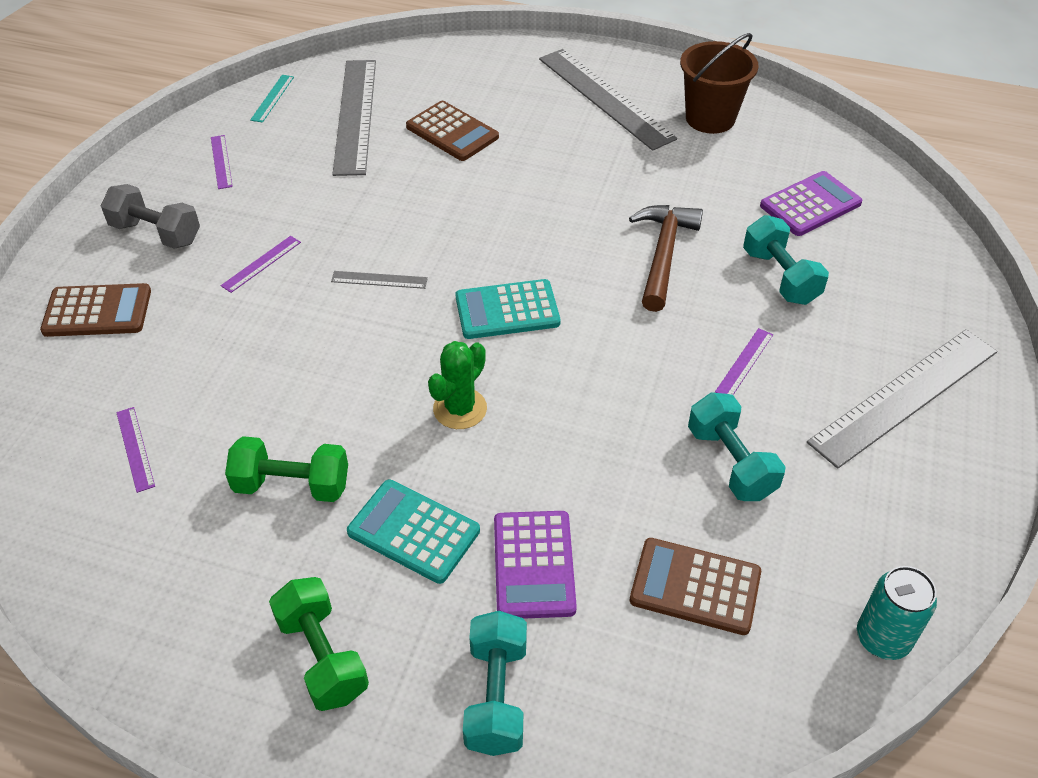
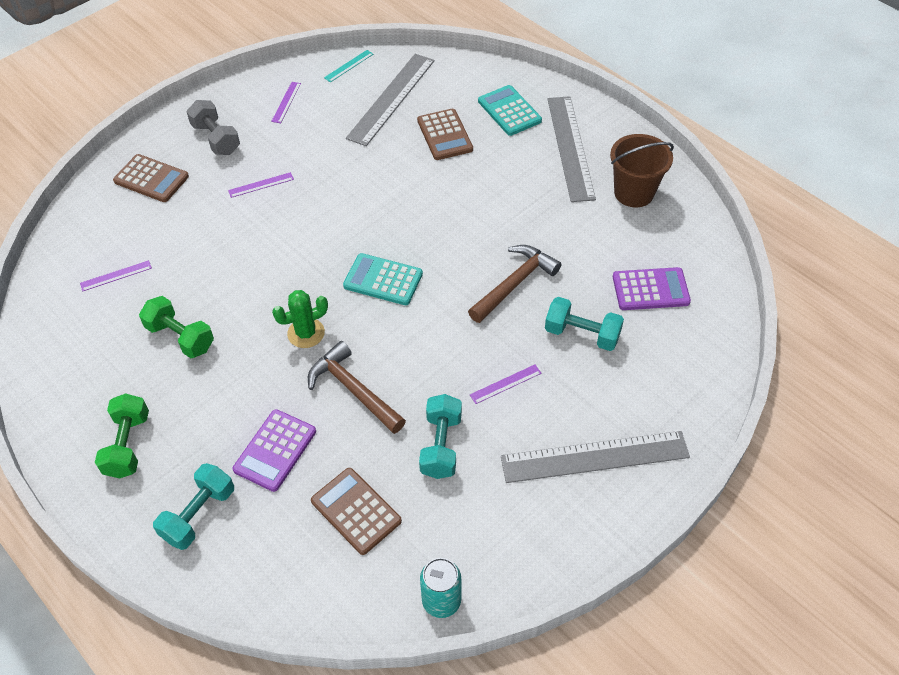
camera: 30 degrees right, 5 degrees up
purple ruler [116,407,155,493] -> purple ruler turned 60 degrees clockwise [80,260,152,291]
grey ruler [331,271,428,289] -> none
turquoise calculator [347,480,480,584] -> turquoise calculator moved to [478,85,542,136]
turquoise dumbbell [743,215,829,305] -> turquoise dumbbell turned 75 degrees counterclockwise [545,297,624,351]
none -> brown hammer [308,341,406,434]

